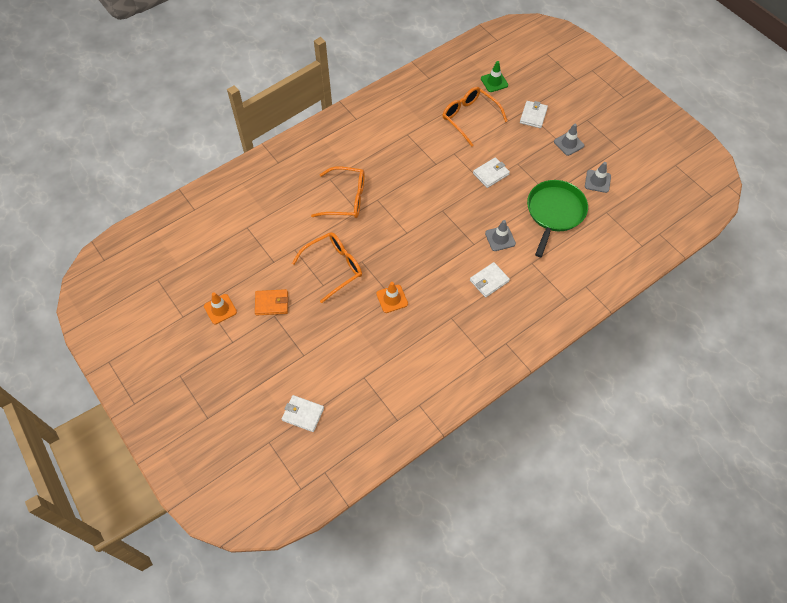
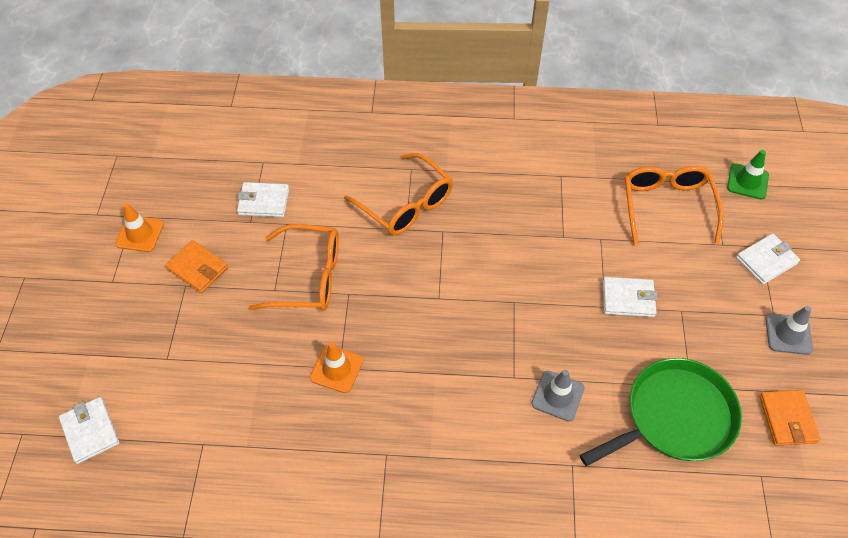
camera: 40 degrees right, 5 degrees down
white wallet [470,262,510,297] -> white wallet moved to [237,182,289,217]
grey traffic cone [585,162,611,193] -> orange wallet [759,390,820,446]

